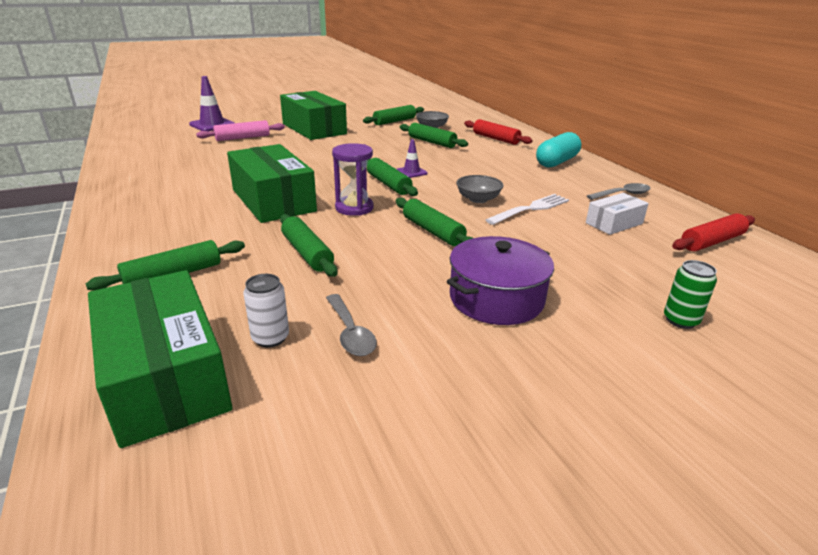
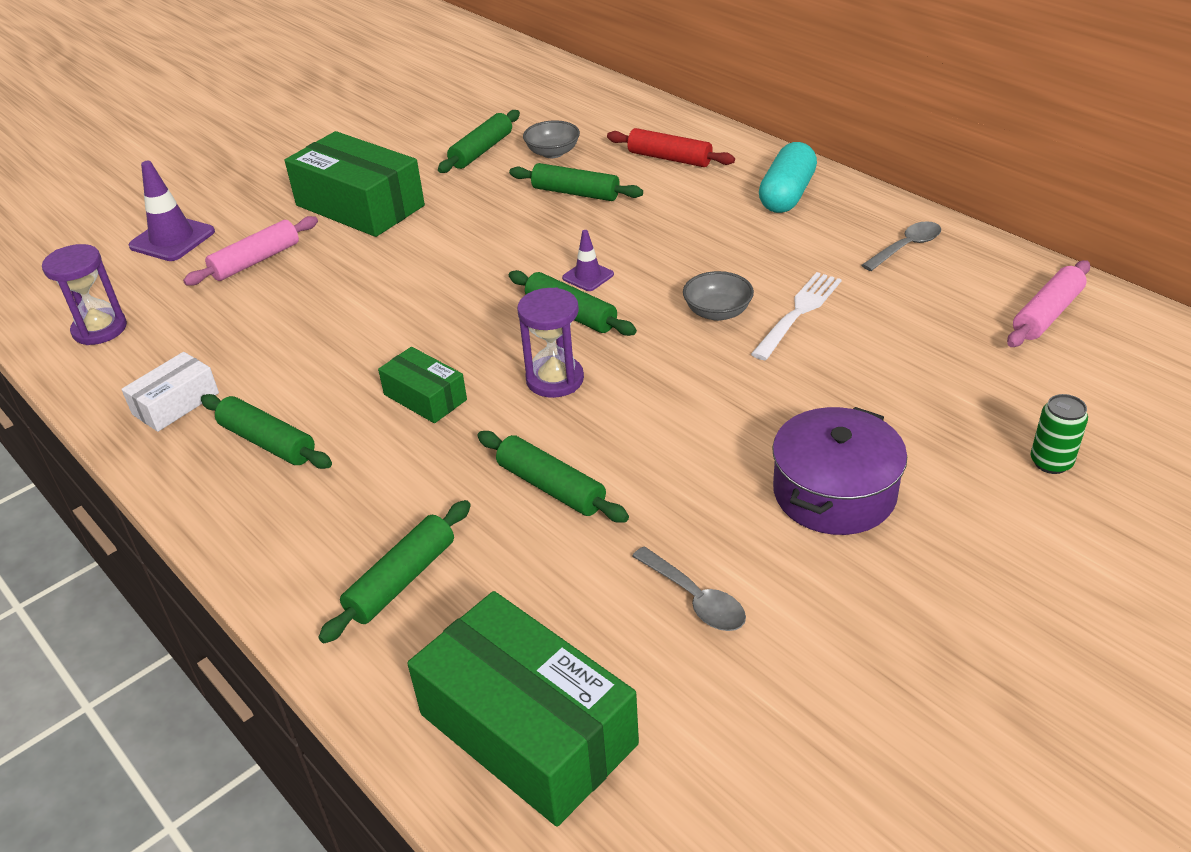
camera: 15 degrees left, 10 degrees up
green box [227,144,317,223] -> green box [378,347,467,423], size x0.52
white can [243,274,289,348] -> none
green rolling pin [396,198,473,246] -> green rolling pin moved to [201,394,332,469]
white box [586,193,649,235] -> white box moved to [121,352,219,432]
red rolling pin [672,214,755,251] -> pink rolling pin [1007,260,1090,347]
none -> purple hourglass [42,244,127,345]

